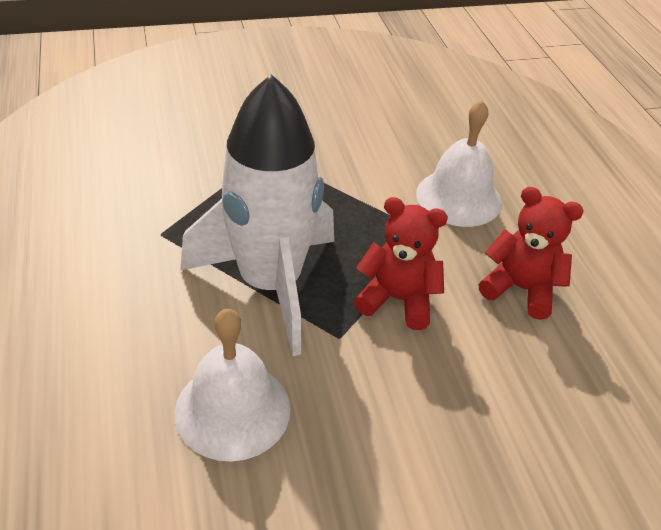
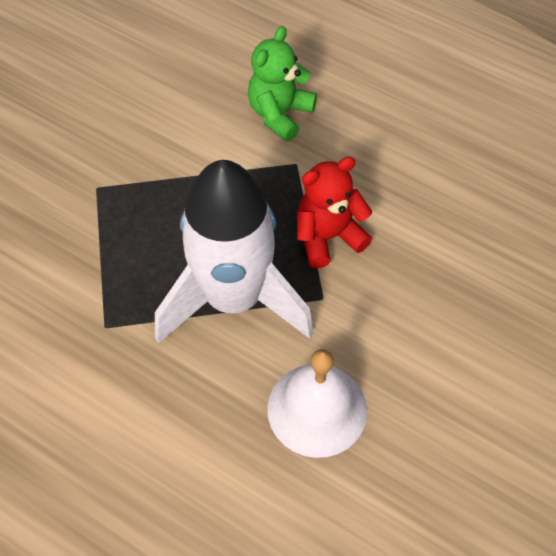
camera: 40 degrees left, 15 degrees up
white bell [416,100,502,227] -> green teddy bear [248,26,317,142]
red teddy bear [478,187,584,320] -> none

